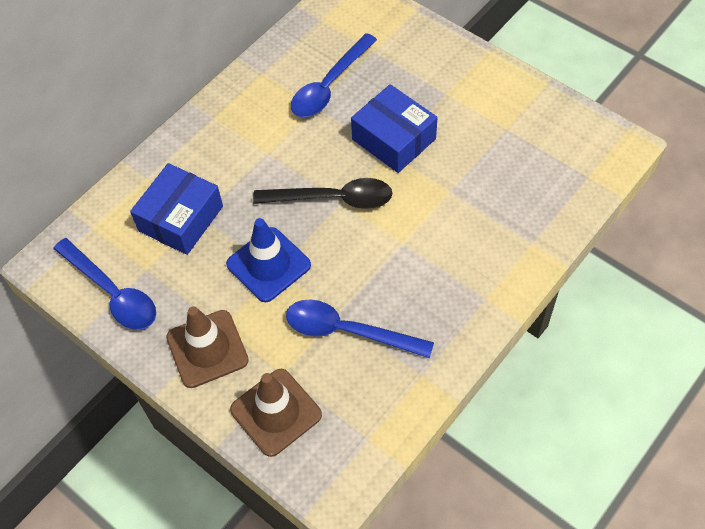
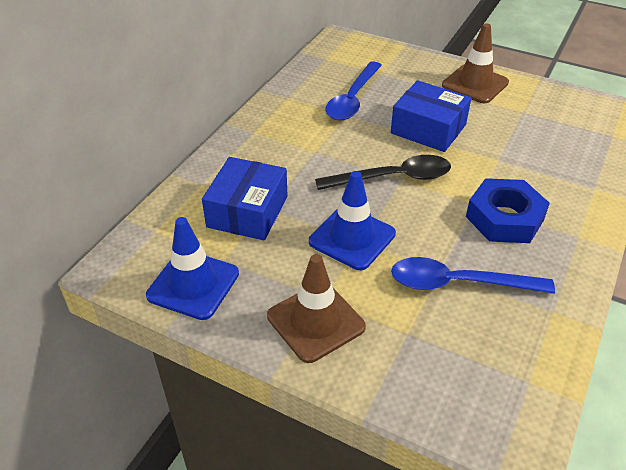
camera: 15 degrees left, 15 degrees down
blue spoon [53,238,156,330] -> blue traffic cone [146,217,239,320]
brown traffic cone [230,369,322,457] -> brown traffic cone moved to [442,23,509,103]
none -> blue nut [466,178,550,243]

